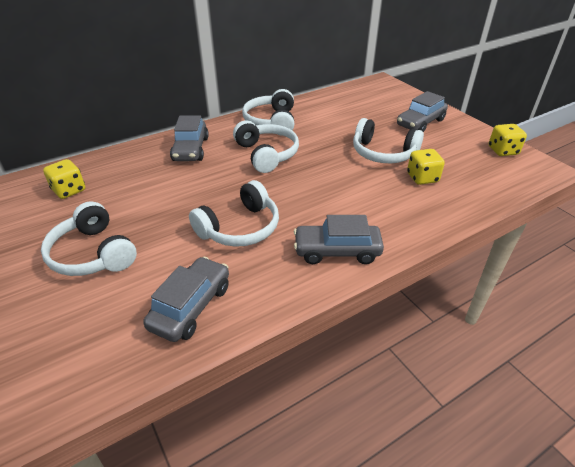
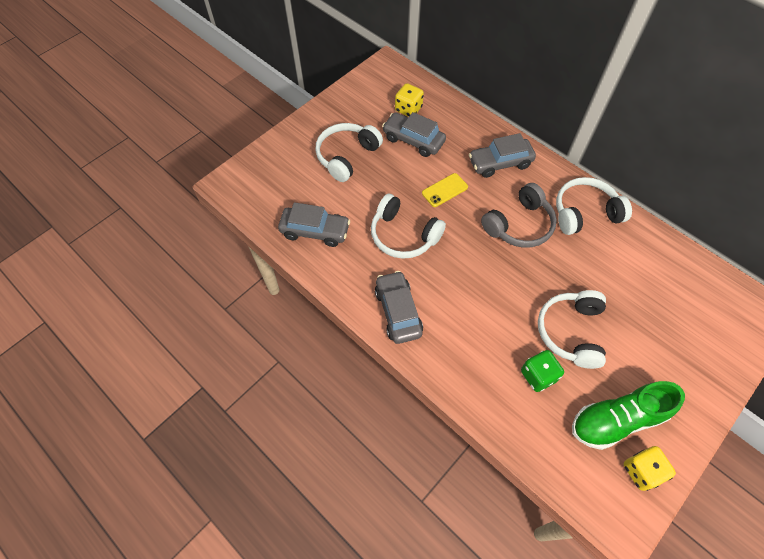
camera: 75 degrees right, 20 degrees up
white headphones [233,120,299,173] -> grey headphones [481,183,557,248]
grey car [397,91,448,132] -> grey car moved to [382,112,446,157]
yellow dice [407,149,445,185] -> green dice [521,350,564,392]
none -> yellow phone [422,173,468,207]
none -> green shoe [572,381,685,450]

